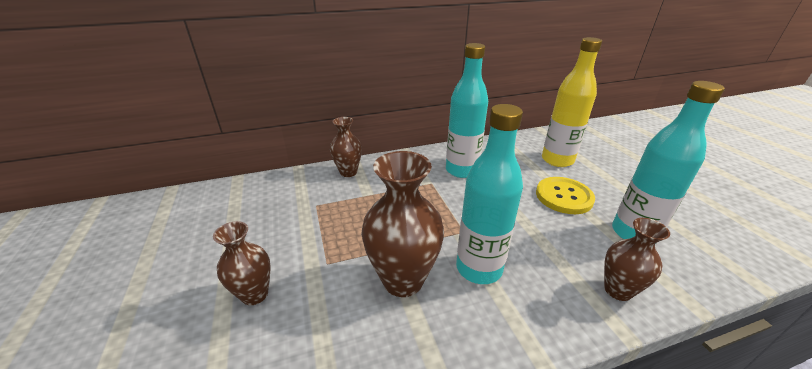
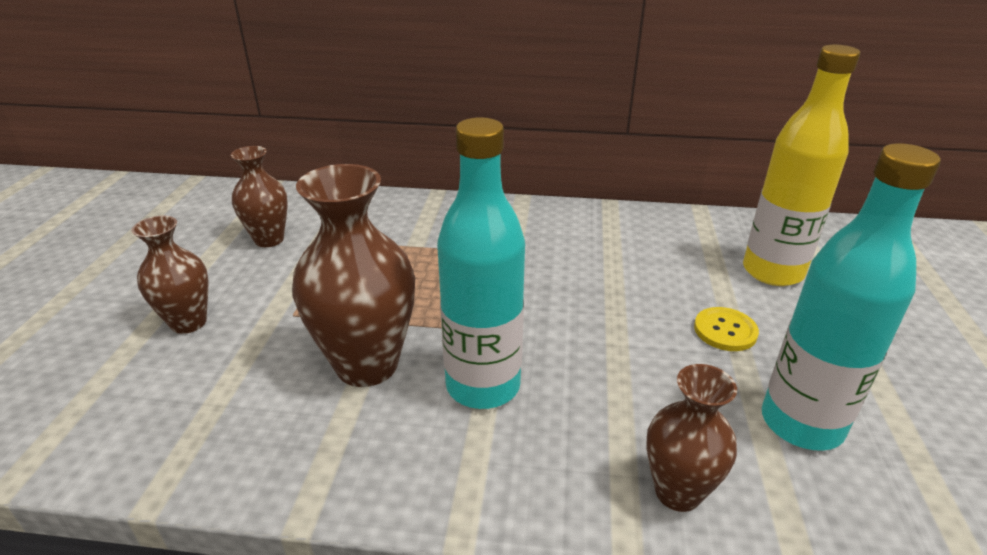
camera: 25 degrees right, 0 degrees up
brown vase [330,117,362,177] -> brown vase moved to [231,146,288,247]
turquoise bottle [446,43,488,178] -> none
yellow button [536,177,595,214] -> yellow button [694,307,759,351], size x0.61

